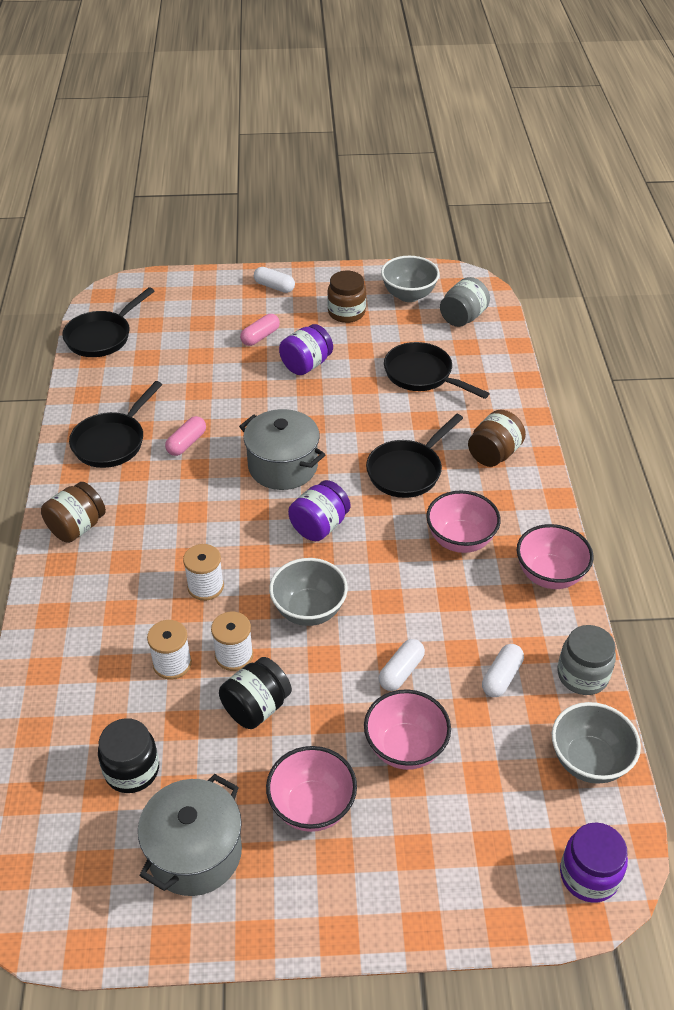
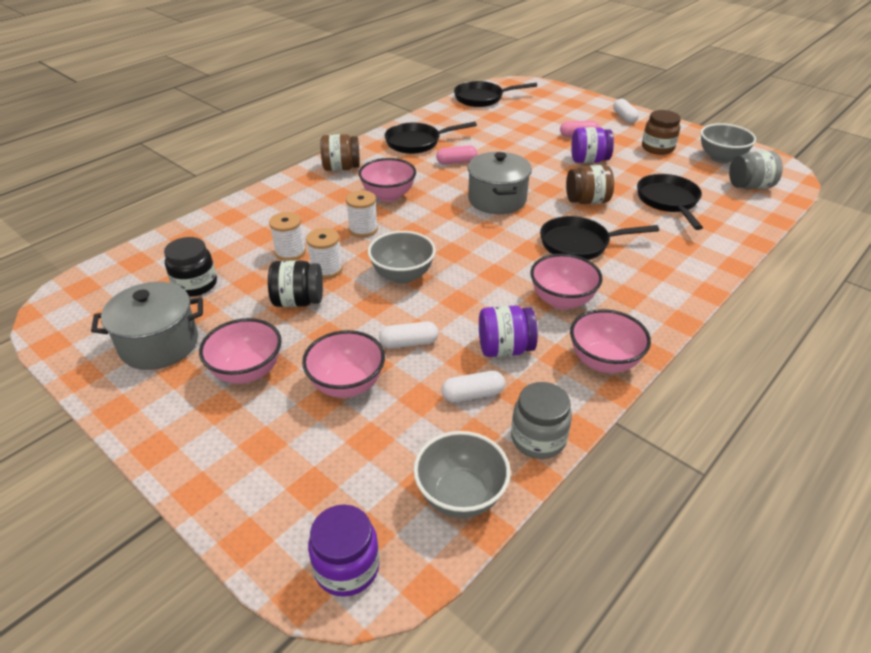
camera: 45 degrees right, 5 degrees down
purple jar [288,480,351,541] -> purple jar moved to [479,306,538,357]
brown jar [468,410,526,467] -> brown jar moved to [566,165,614,204]
none -> pink bowl [359,158,416,202]

